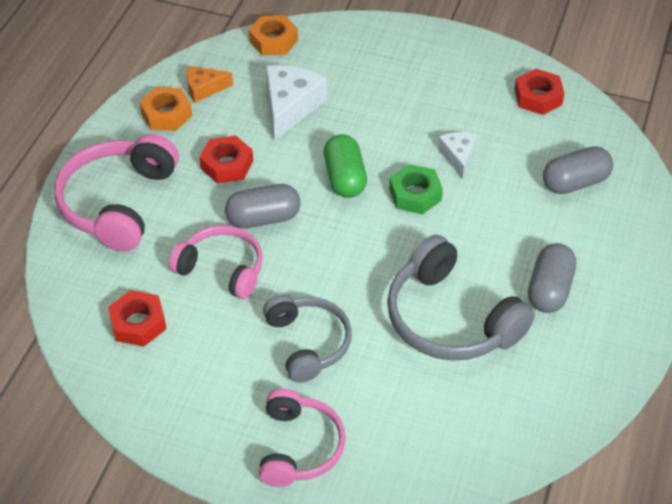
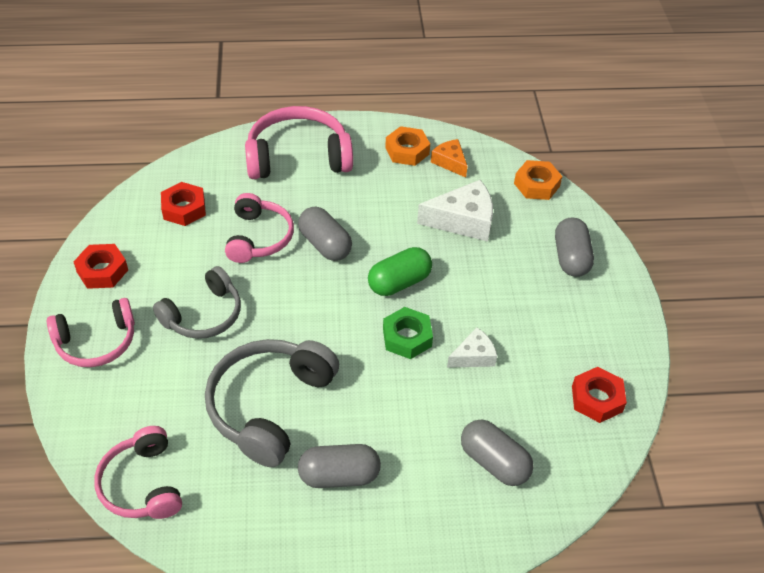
camera: 65 degrees right, 0 degrees up
red nut [199,135,253,183] -> red nut moved to [73,244,128,289]
none -> pink headphones [94,426,182,519]
none -> grey capsule [555,218,594,277]

